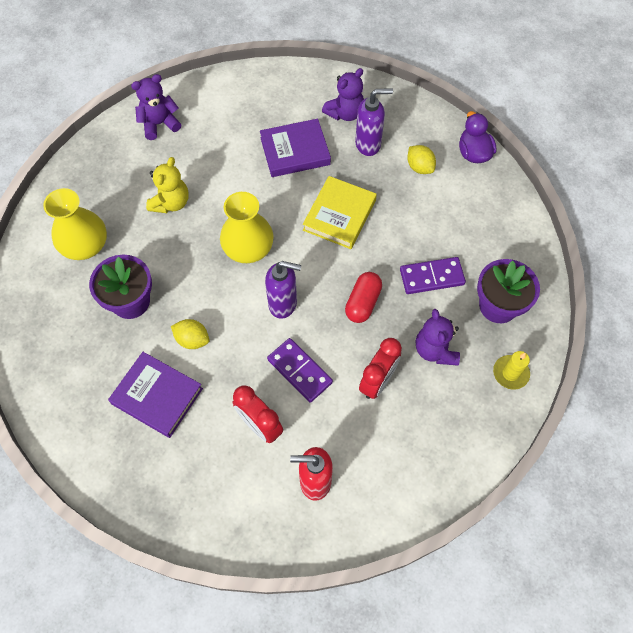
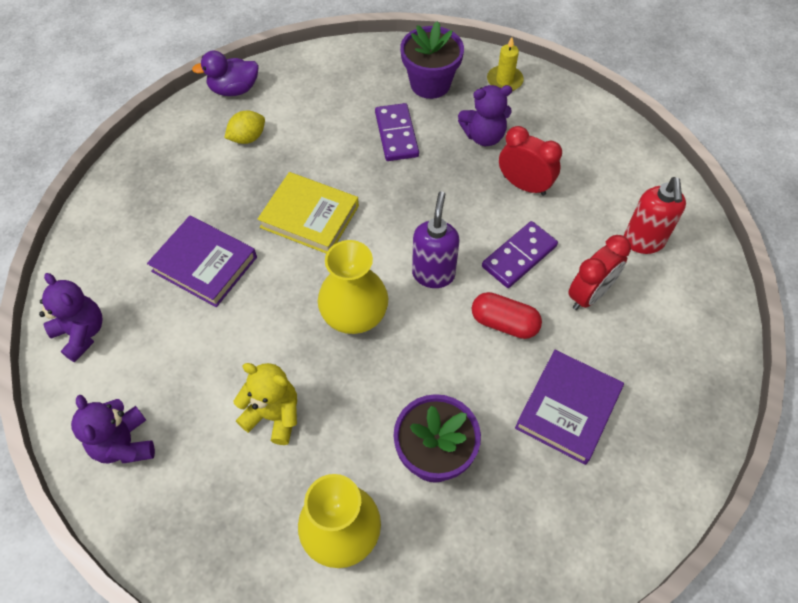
camera: 90 degrees left, 5 degrees down
yellow lemon [171,319,210,349] -> none
purple book [260,119,331,177] -> purple book turned 45 degrees counterclockwise [147,216,257,307]
purple teddy bear [322,68,364,121] -> purple teddy bear moved to [39,273,103,362]
red capsule [345,272,382,323] -> red capsule moved to [472,292,542,339]
purple soap dispenser [355,88,393,156] -> none

